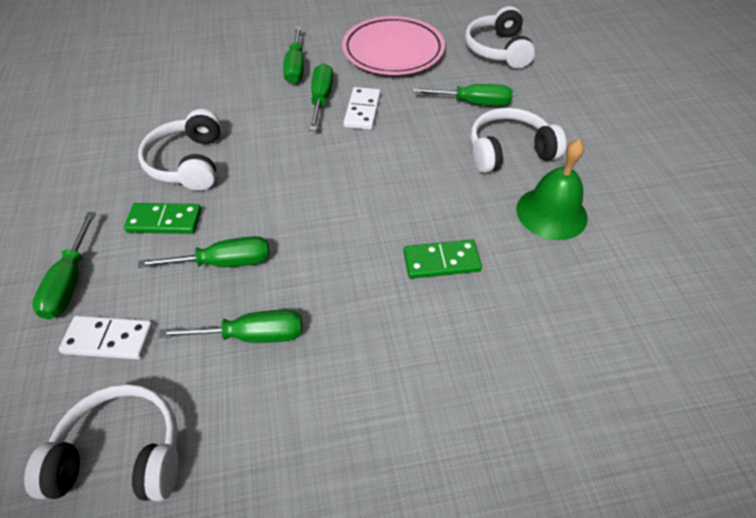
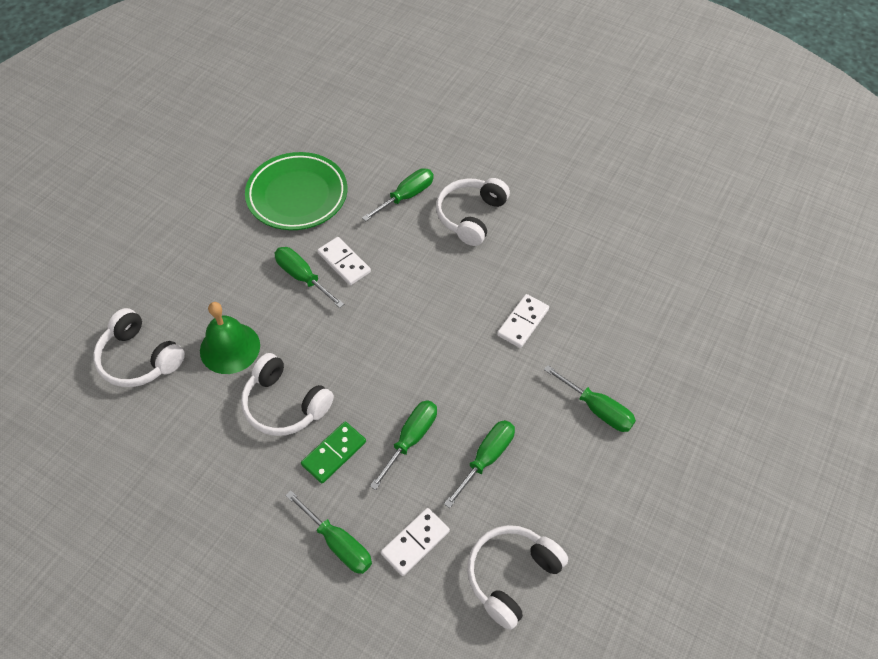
camera: 50 degrees left, 5 degrees up
green screwdriver [283,26,304,84] -> green screwdriver moved to [544,365,636,432]
pink plate [342,16,445,75] -> green plate [245,152,347,230]
green domino [403,239,482,279] -> white domino [497,294,549,348]
white headphones [465,6,535,68] -> white headphones moved to [93,308,185,387]
green bell [516,139,588,240] -> green bell moved to [200,302,260,374]

